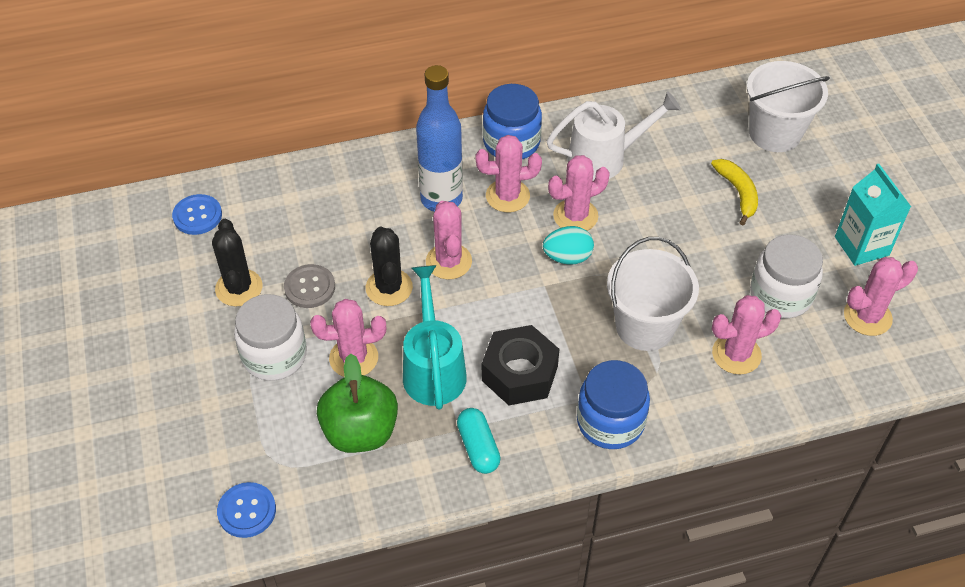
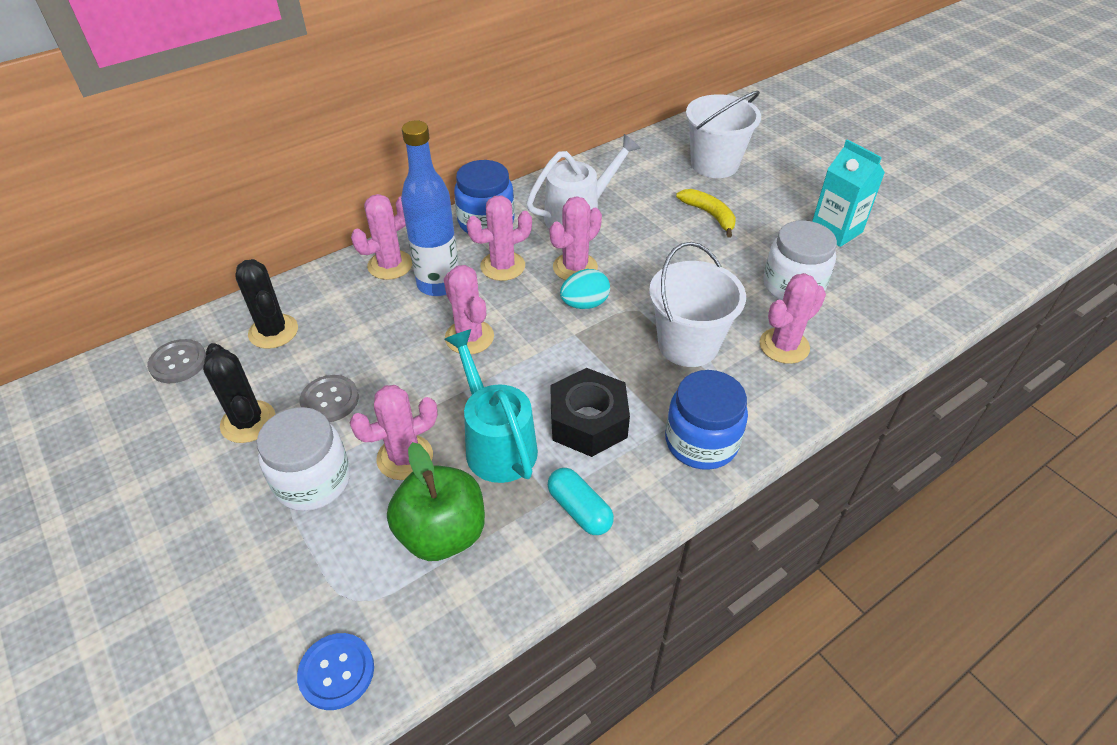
camera: 20 degrees left, 5 degrees down
blue button [172,194,222,235] -> grey button [147,339,206,383]
black cactus [366,226,413,306] -> black cactus moved to [235,259,298,349]
pink cactus [844,257,918,336] -> pink cactus moved to [351,194,412,280]

